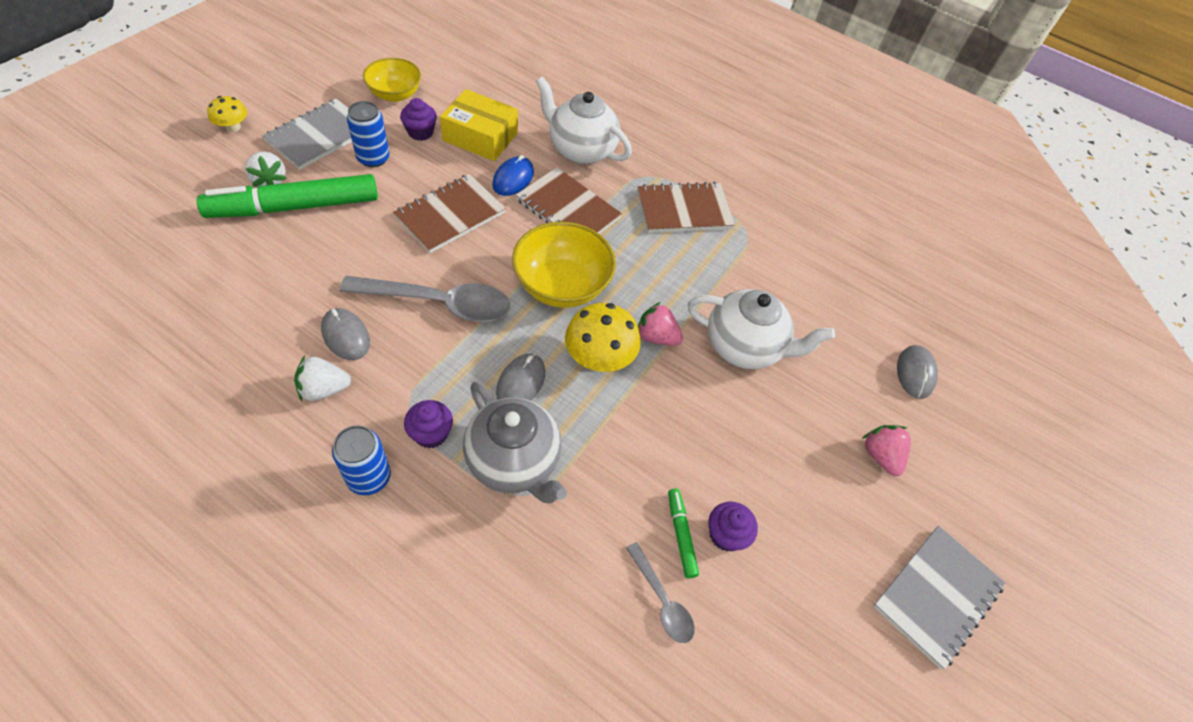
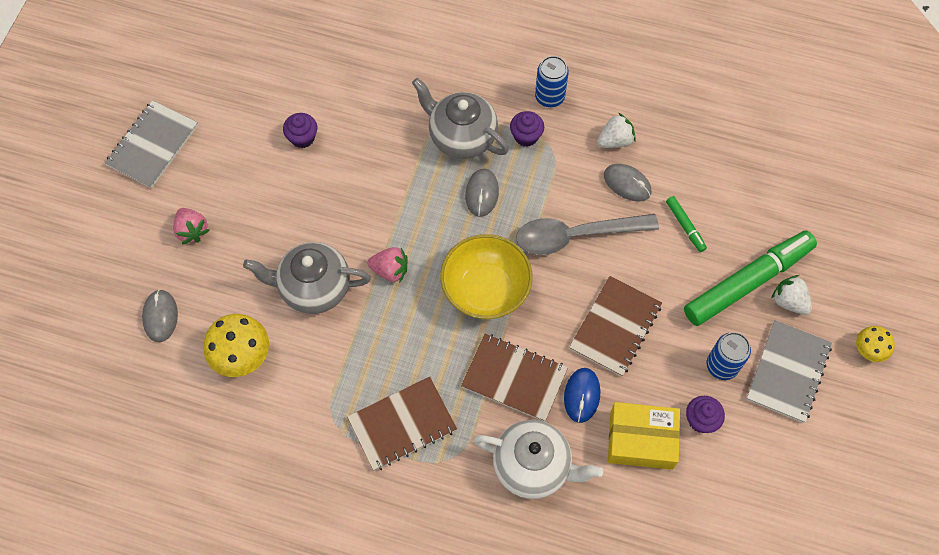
camera: 170 degrees right, 10 degrees up
yellow bowl [363,58,421,102] -> none
yellow mushroom [565,303,641,372] -> yellow mushroom moved to [203,314,269,377]
grey spoon [626,542,695,643] -> none
green marker [668,489,699,578] -> green marker moved to [666,196,707,252]
white teapot [688,289,835,369] -> grey teapot [243,242,371,314]

